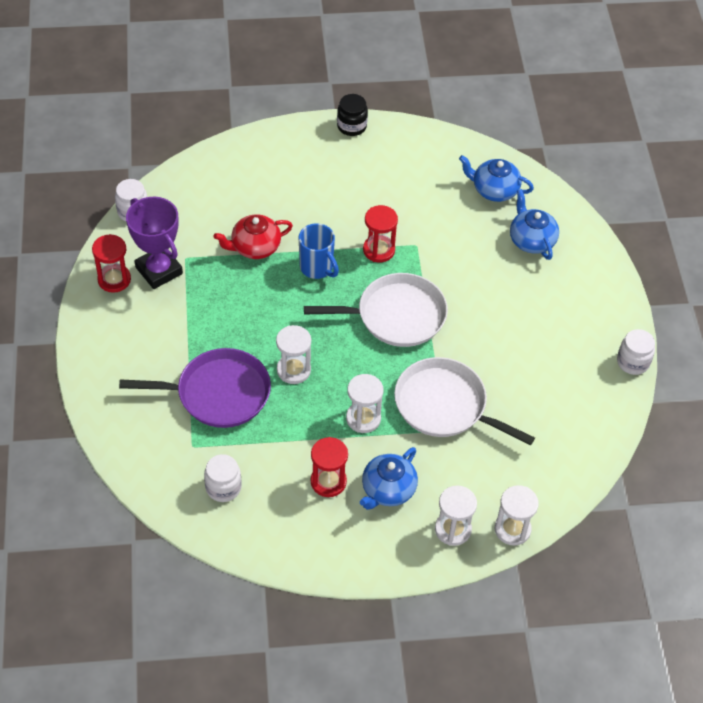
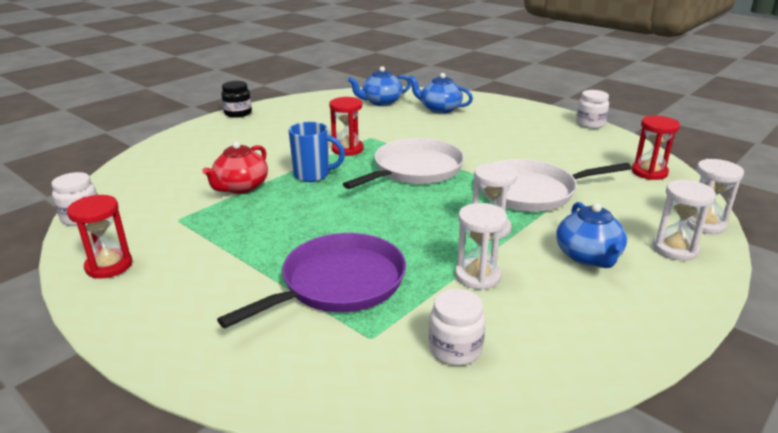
camera: 40 degrees left, 25 degrees down
purple trophy [126,197,183,289] -> none
white hourglass [276,325,311,384] -> white hourglass moved to [455,203,507,290]
red hourglass [311,437,348,497] -> red hourglass moved to [632,116,680,180]

